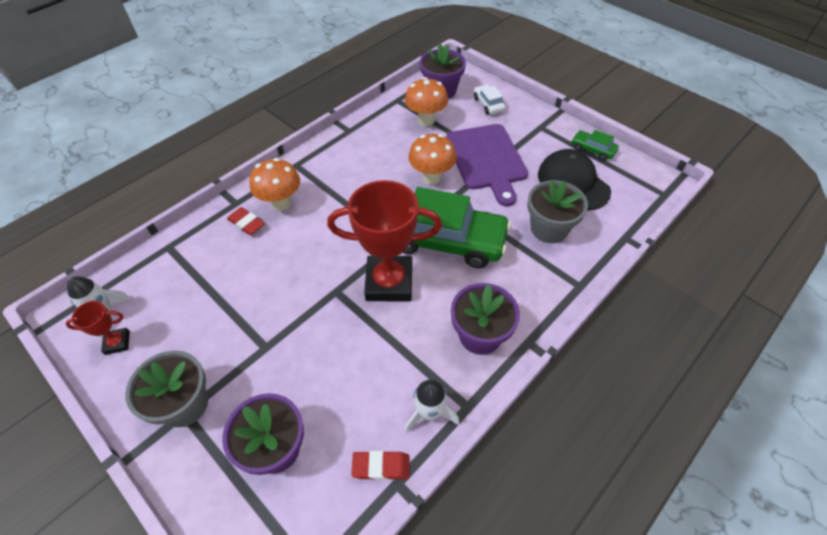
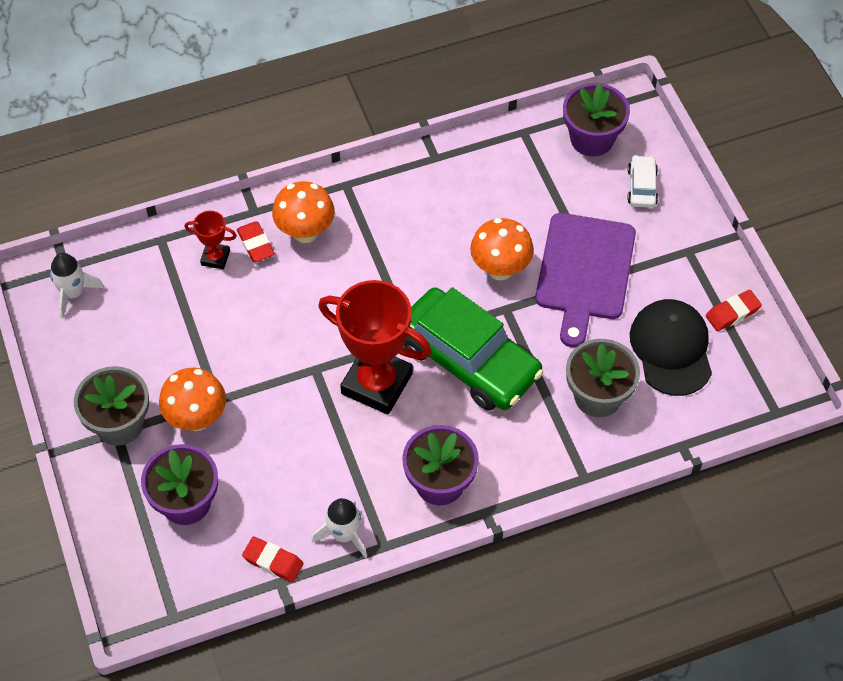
camera: 25 degrees right, 5 degrees up
red trophy [66,301,130,355] -> red trophy moved to [185,211,237,269]
orange mushroom [405,77,448,126] -> orange mushroom moved to [159,368,226,431]
green car [572,130,619,161] -> red eraser [705,290,762,331]

